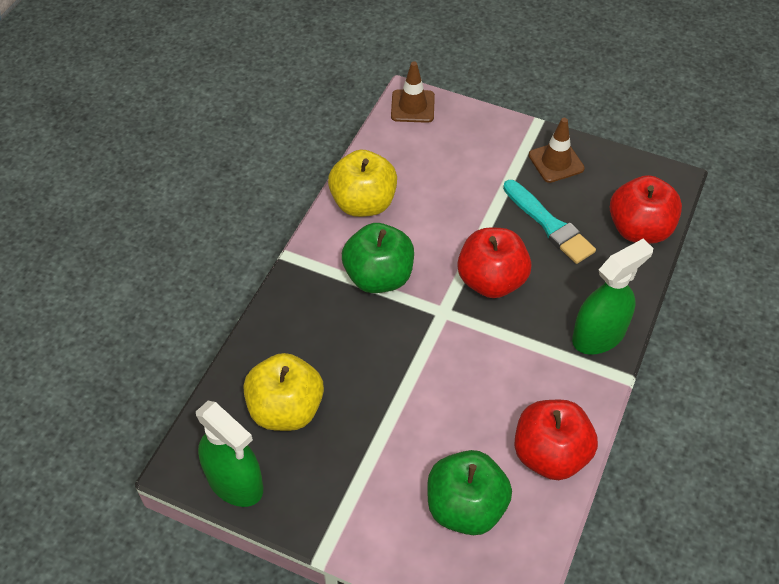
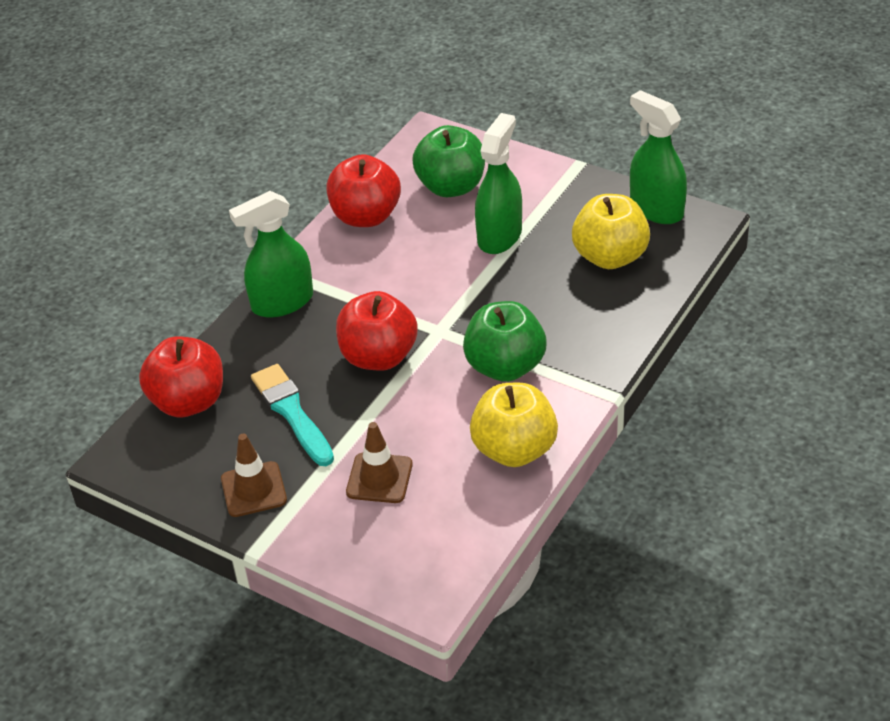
camera: 170 degrees left, 10 degrees down
brown traffic cone [391,61,435,123] -> brown traffic cone moved to [346,422,413,503]
none -> green spray bottle [475,113,522,254]

